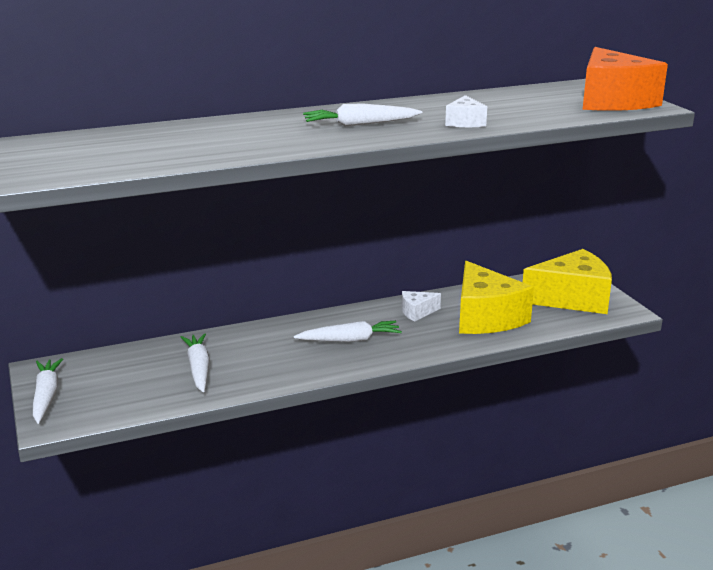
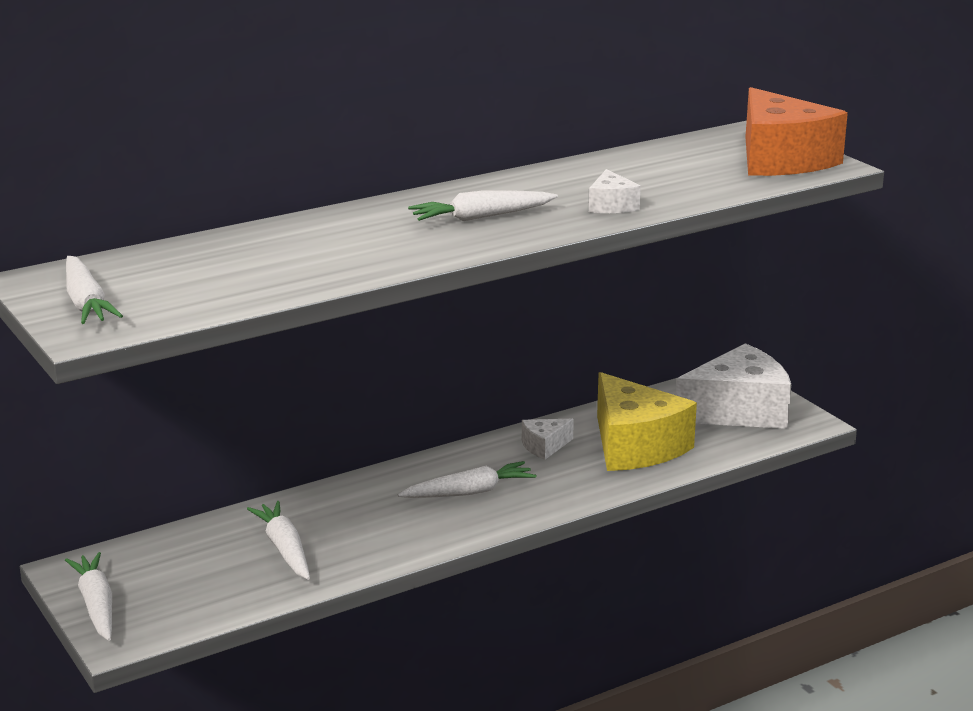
camera: 10 degrees left, 0 degrees up
yellow cheese [523,249,612,314] -> white cheese [676,343,791,429]
none -> white carrot [66,256,123,324]

